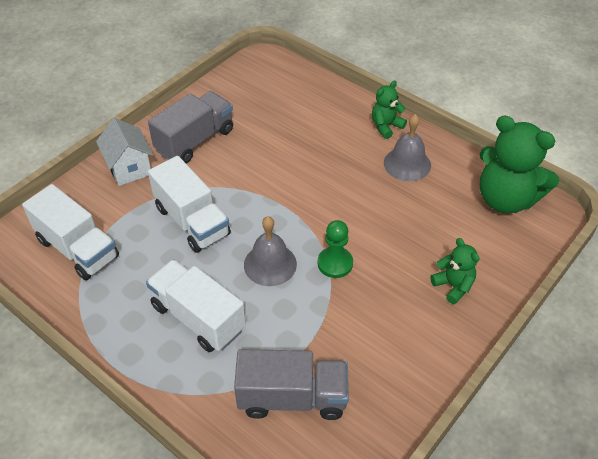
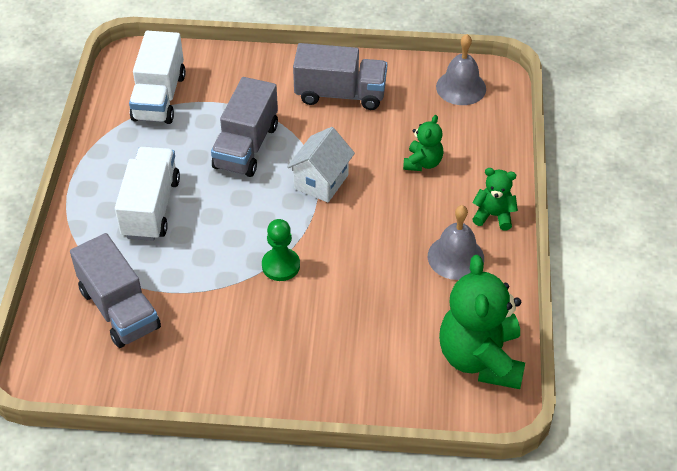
camera: 55 degrees right, 0 degrees up
white house [96,118,153,186] -> white house moved to [287,127,355,202]
white truck [148,156,231,253] -> grey truck [211,77,278,177]
grey bell [244,216,297,286] -> grey bell moved to [436,34,486,105]
green teddy bear [430,238,479,304] -> green teddy bear moved to [403,115,444,171]

